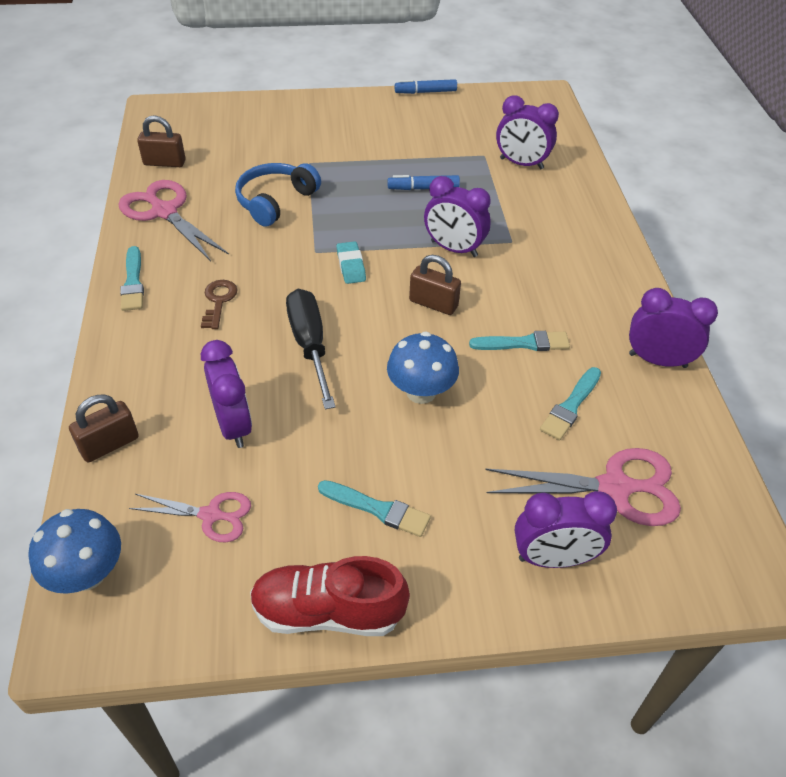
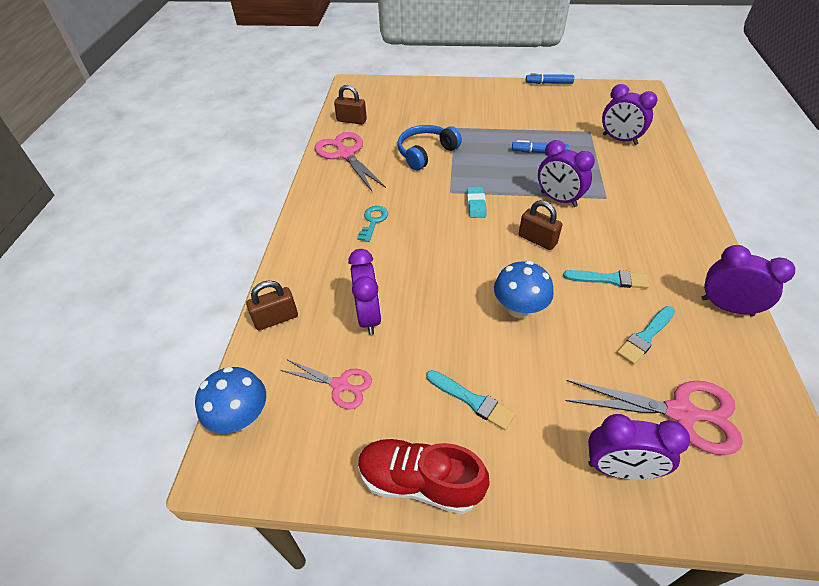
camera: 15 degrees right, 0 degrees up
turquoise brush [120,246,144,311] -> none
brown key [201,280,238,329] -> turquoise key [357,206,388,242]
black screwdriver [286,289,336,409] -> none

